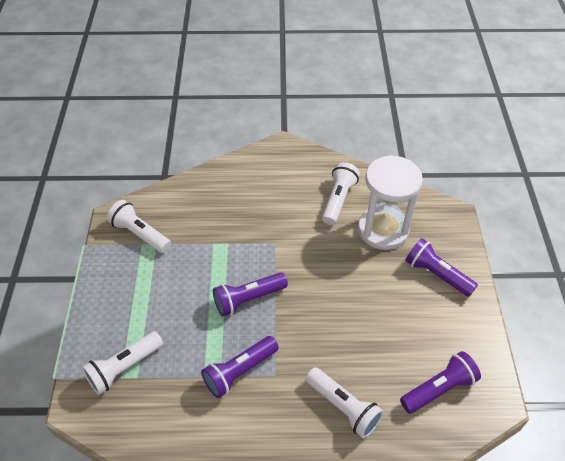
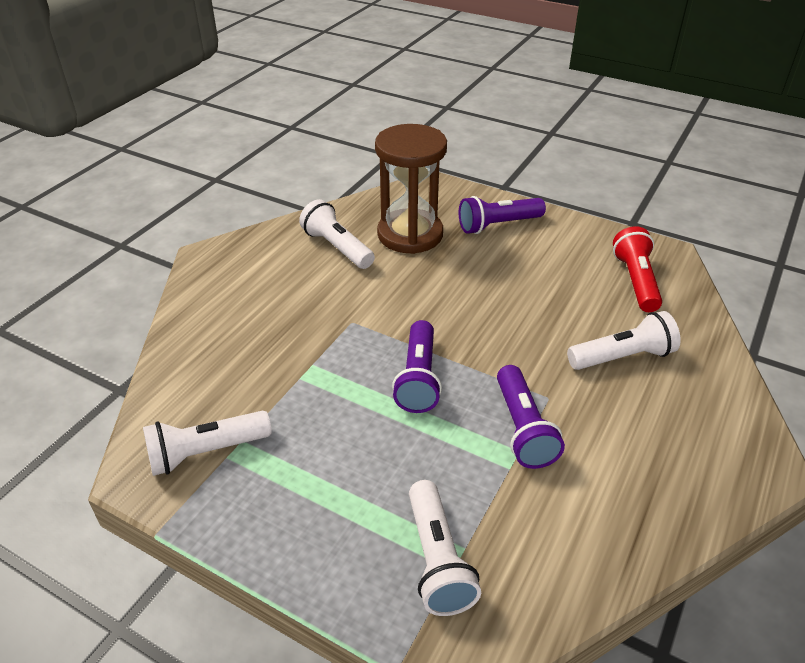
camera: 60 degrees left, 10 degrees down
white hourglass [358,155,423,250] -> brown hourglass [375,124,447,254]
purple flashlight [400,351,481,414] -> red flashlight [613,226,662,312]

